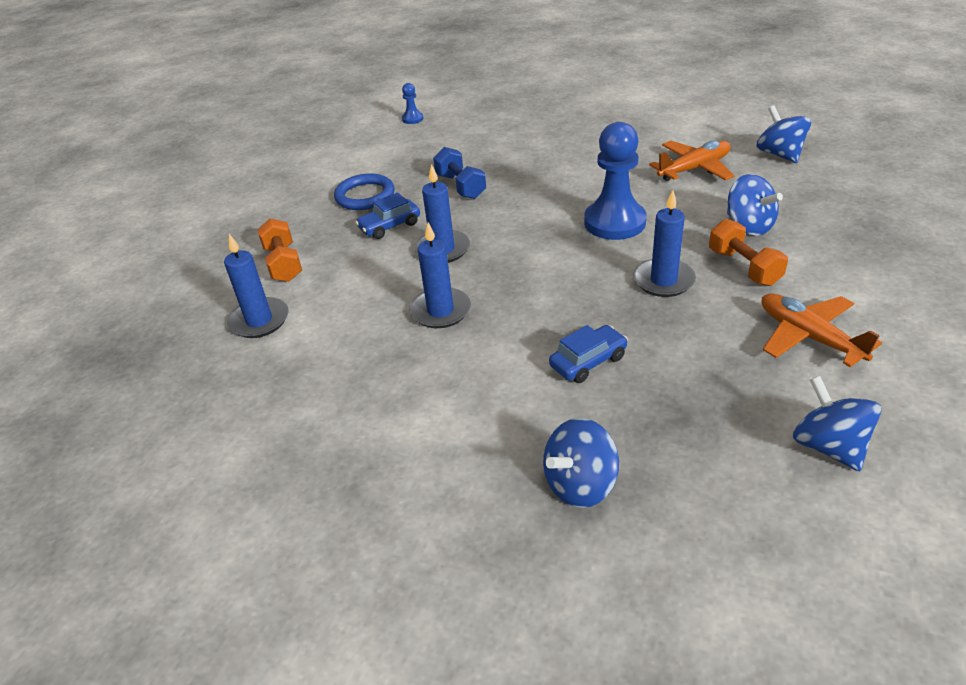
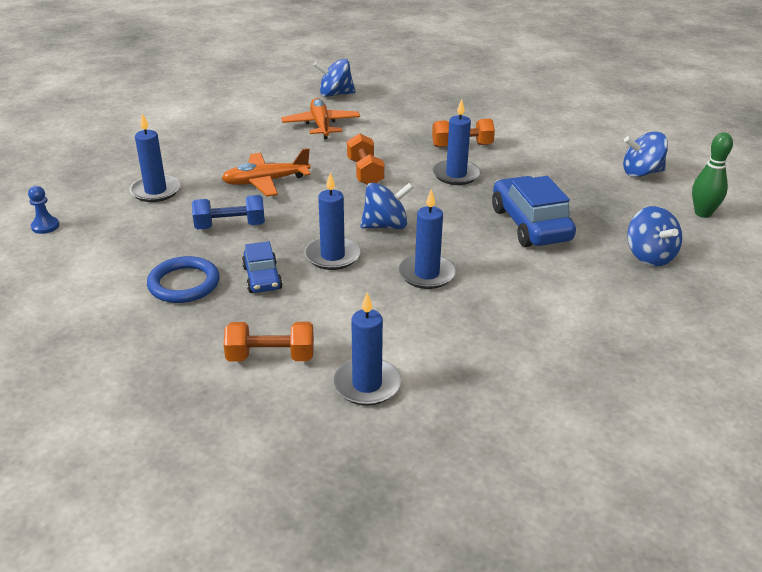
camera: 75 degrees left, 5 degrees down
blue car [549,325,628,383] -> blue car [492,176,576,247], size x1.75
blue pawn [584,122,647,240] -> orange dumbbell [347,133,385,185]
blue spinning top [727,174,783,236] -> blue spinning top moved to [360,182,414,229]
orange plane [761,293,882,367] -> orange plane moved to [222,148,311,196]
none -> blue candle [129,113,180,202]
none -> green bowling pin [692,132,733,218]

